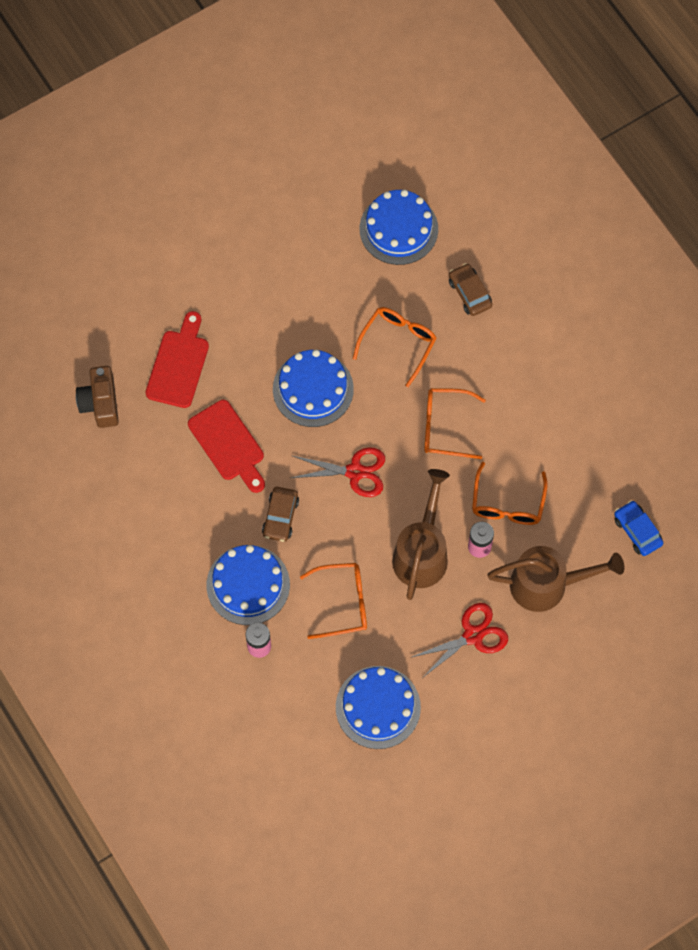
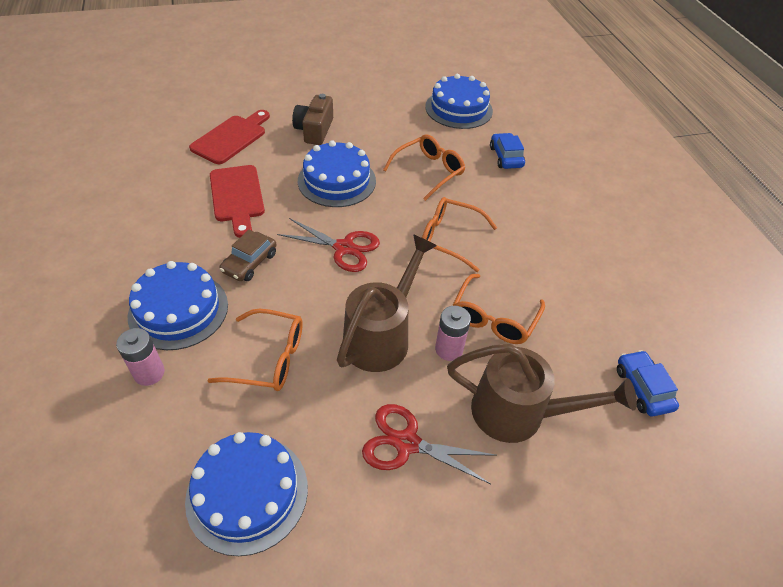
camera: 15 degrees right, 20 degrees down
brown camera [76,366,119,428] -> brown camera moved to [292,94,333,145]
red scissors [410,603,508,677] -> red scissors turned 150 degrees counterclockwise [362,404,497,484]
brown car [449,263,492,316] -> blue car [490,133,525,169]

